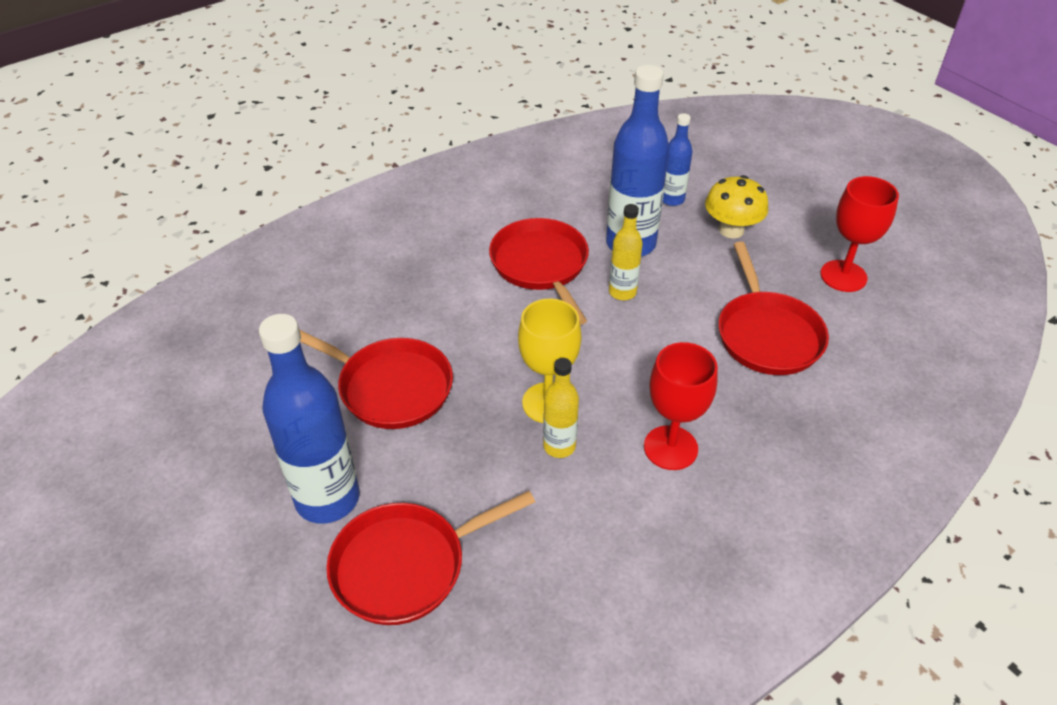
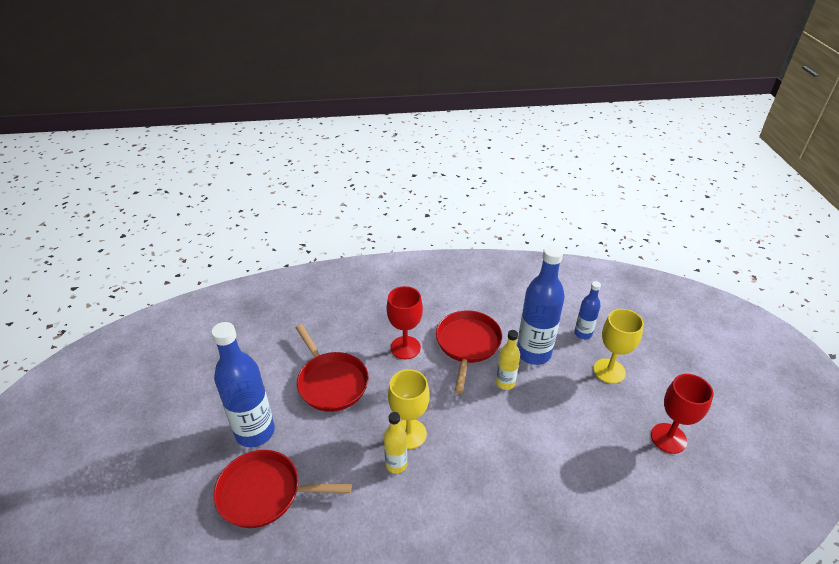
camera: 30 degrees right, 5 degrees down
red goblet [644,342,718,470] -> red goblet moved to [387,286,423,359]
yellow mushroom [705,175,768,238] -> yellow goblet [593,309,644,384]
red pan [718,242,829,375] -> none

